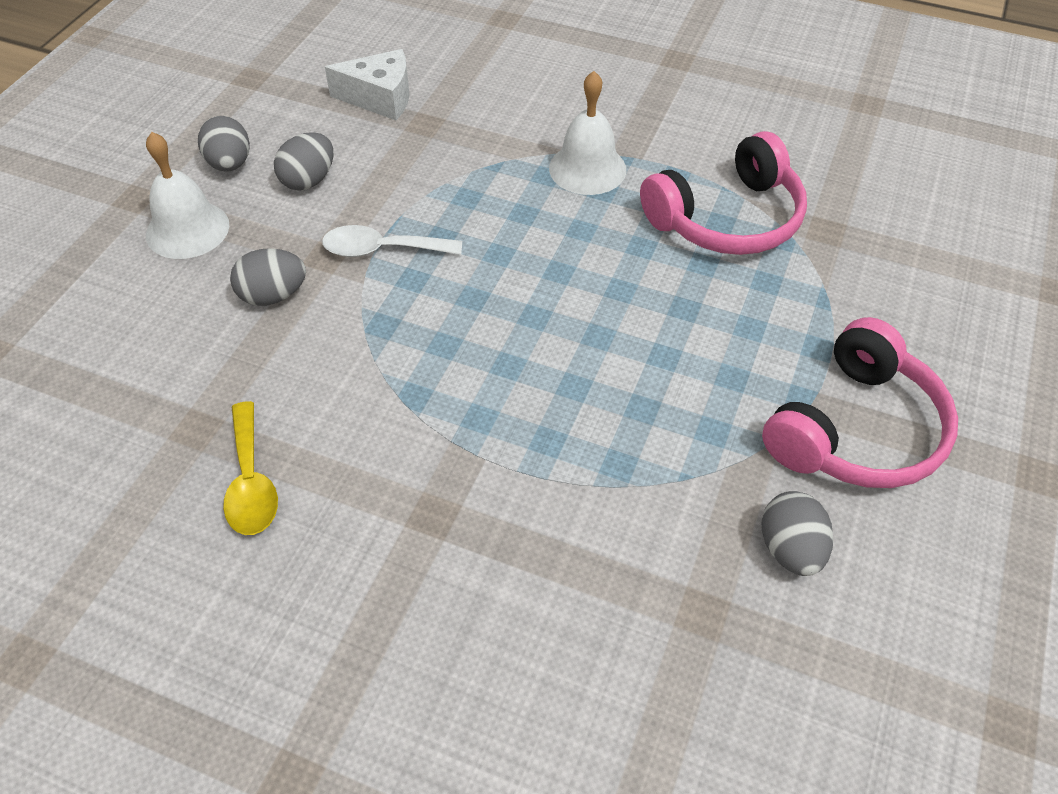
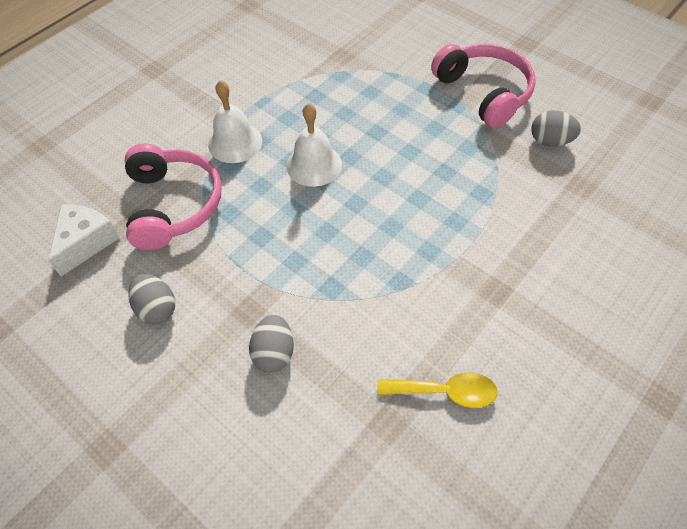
camera: 70 degrees left, 5 degrees up
white bell [146,132,229,259] -> white bell moved to [286,103,342,187]
grey egg [198,116,250,172] -> none
white spoon [322,225,462,257] -> none
pink headphones [640,131,807,255] -> pink headphones moved to [125,143,222,250]

